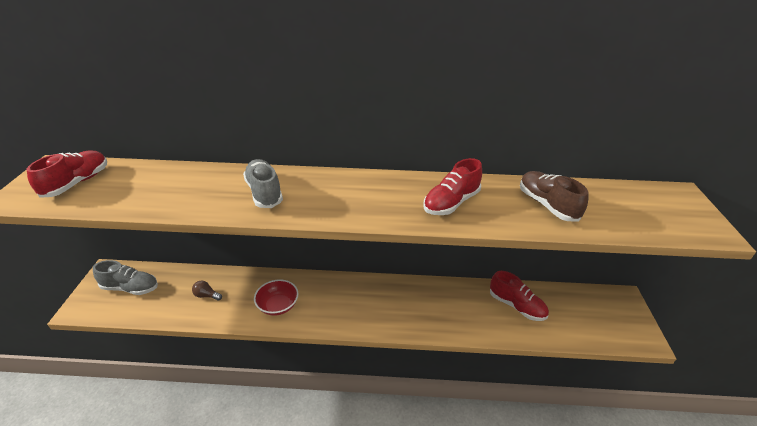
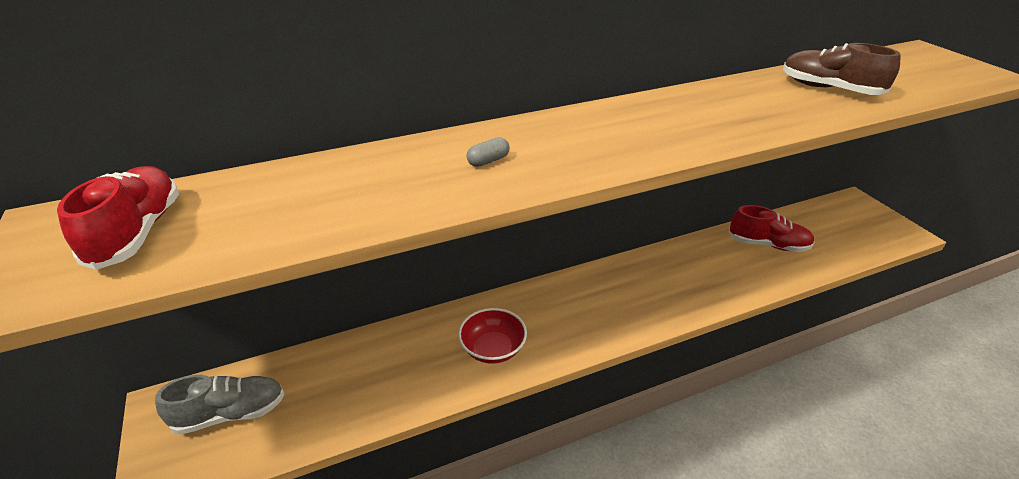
camera: 25 degrees left, 0 degrees up
brown light bulb [192,280,222,300] -> none
grey shoe [243,159,283,208] -> grey capsule [467,137,510,167]
red shoe [423,158,482,215] -> none

